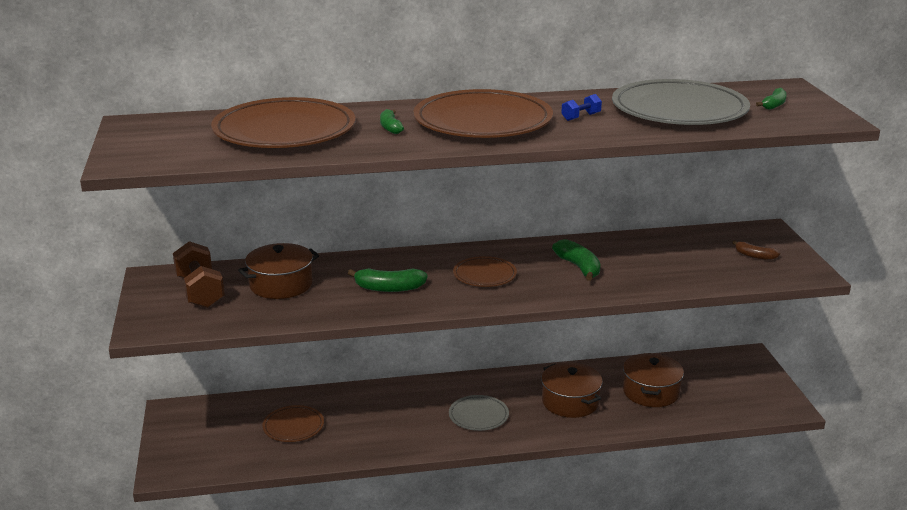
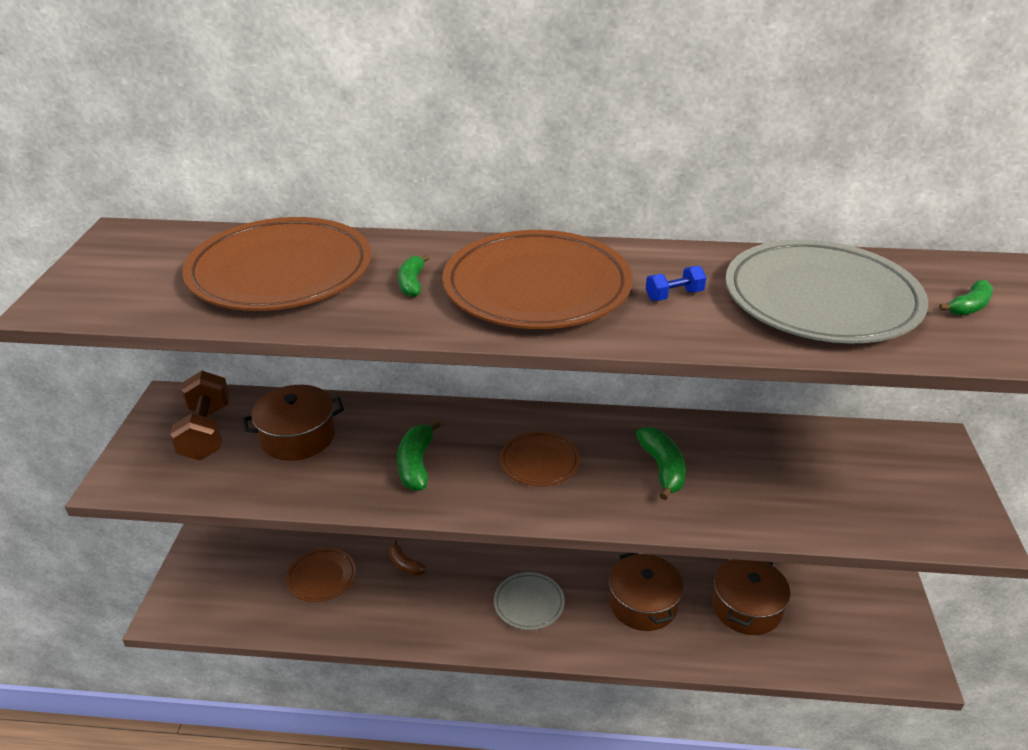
camera: 15 degrees right, 10 degrees up
green banana [348,268,428,292] -> green banana turned 75 degrees clockwise [397,420,441,491]
brown banana [732,240,780,260] -> brown banana moved to [389,540,427,576]

